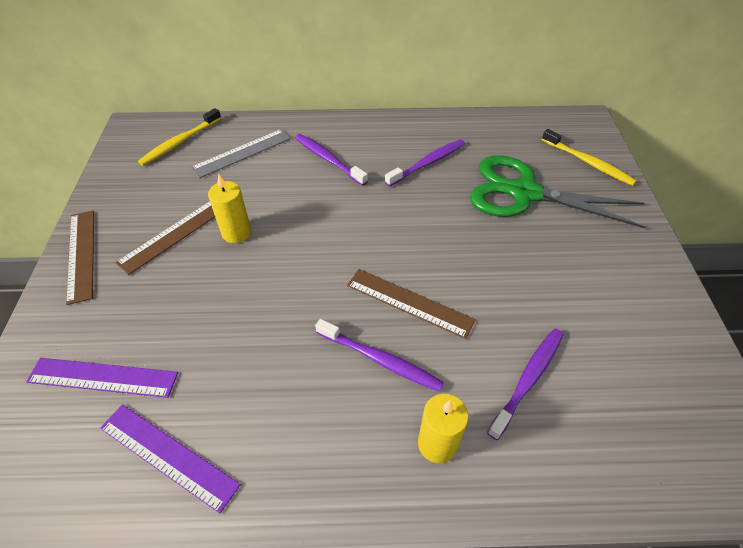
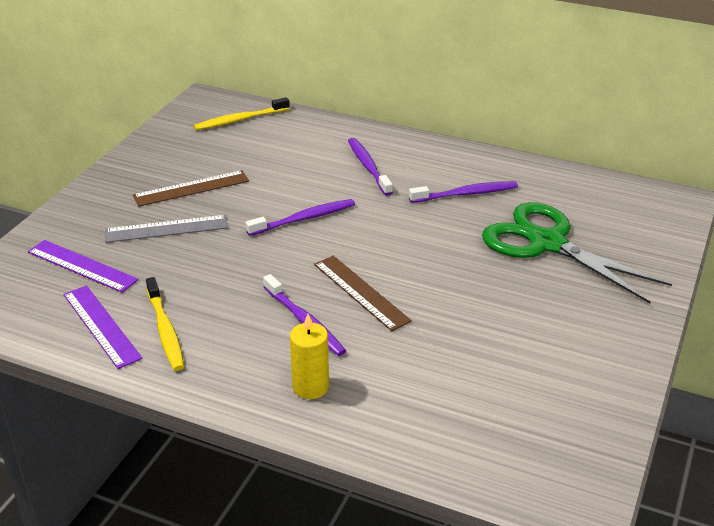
camera: 25 degrees right, 15 degrees down
brown ruler [66,210,94,305] -> none
grey ruler [191,129,291,178] -> grey ruler moved to [105,215,228,243]
yellow candle [208,173,251,243] -> none
purple toothbrush [487,328,564,440] -> purple toothbrush moved to [245,199,355,236]
yellow toothbrush [542,129,637,186] -> yellow toothbrush moved to [146,277,184,371]

